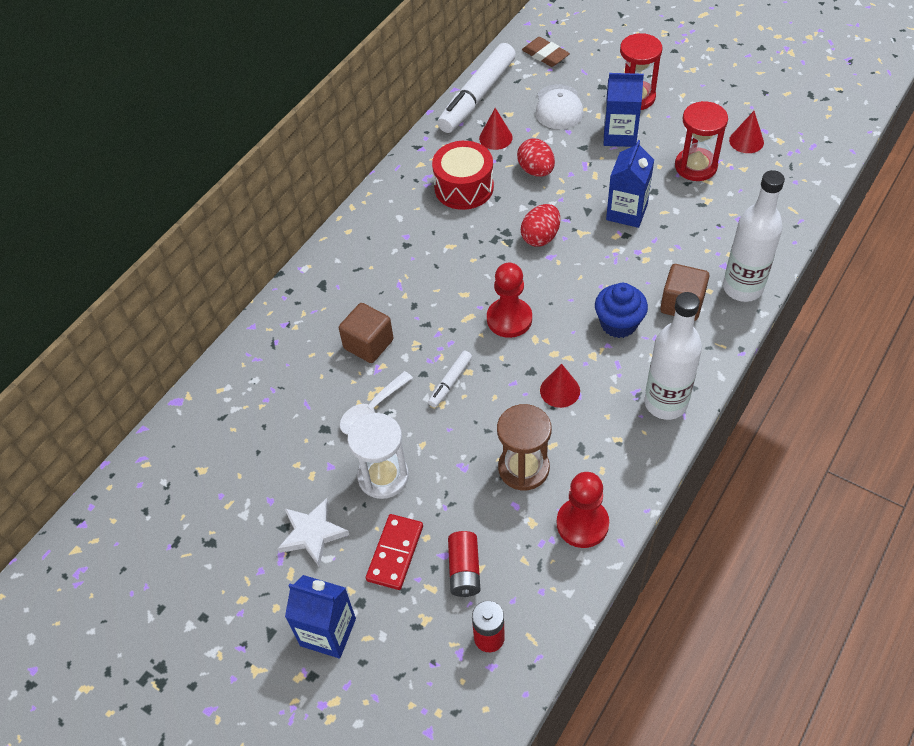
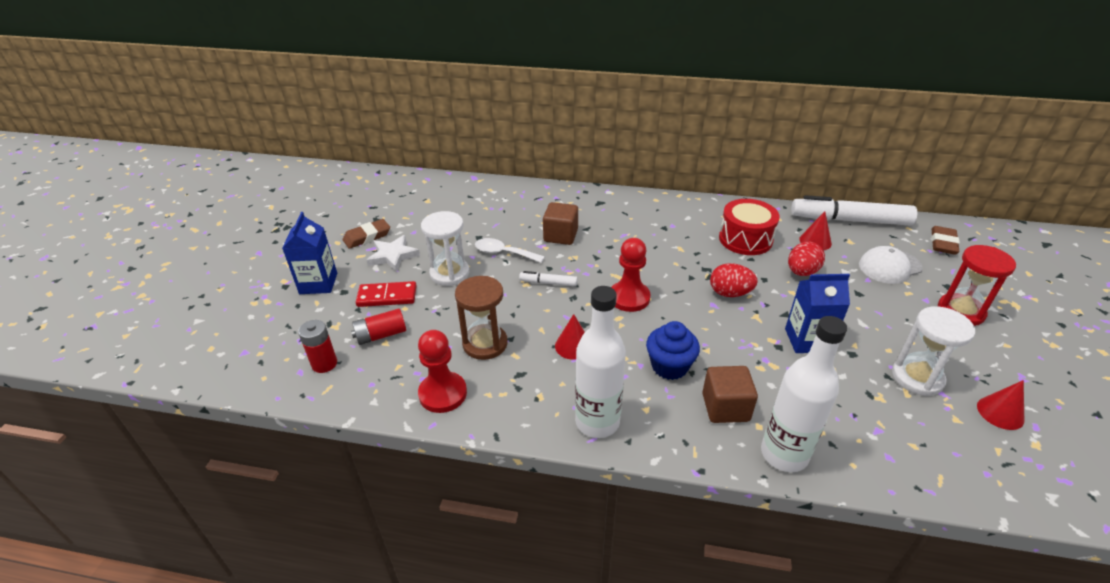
camera: 65 degrees right, 15 degrees down
blue carton [604,73,644,147] -> none
red hourglass [675,101,728,181] -> white hourglass [892,306,975,396]
none -> brown eraser [343,219,390,249]

